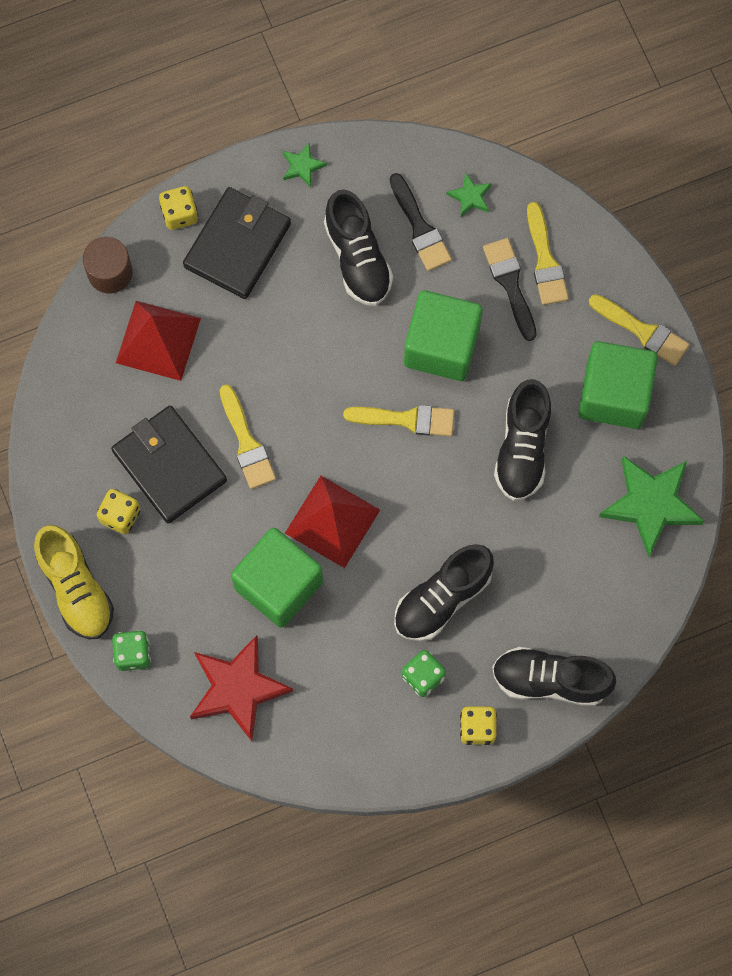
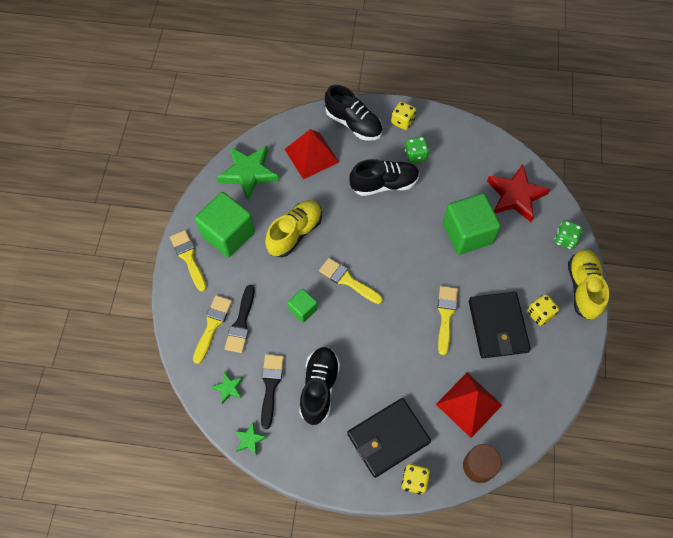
camera: 150 degrees left, 10 degrees down
green star [283,143,327,188] -> green star moved to [235,422,267,456]
red pyramid [285,476,380,568] -> red pyramid moved to [285,129,339,179]
green cube [404,290,483,381] -> green cube [288,289,318,323], size x0.51
black shoe [494,379,551,501] -> yellow shoe [265,200,322,257]

